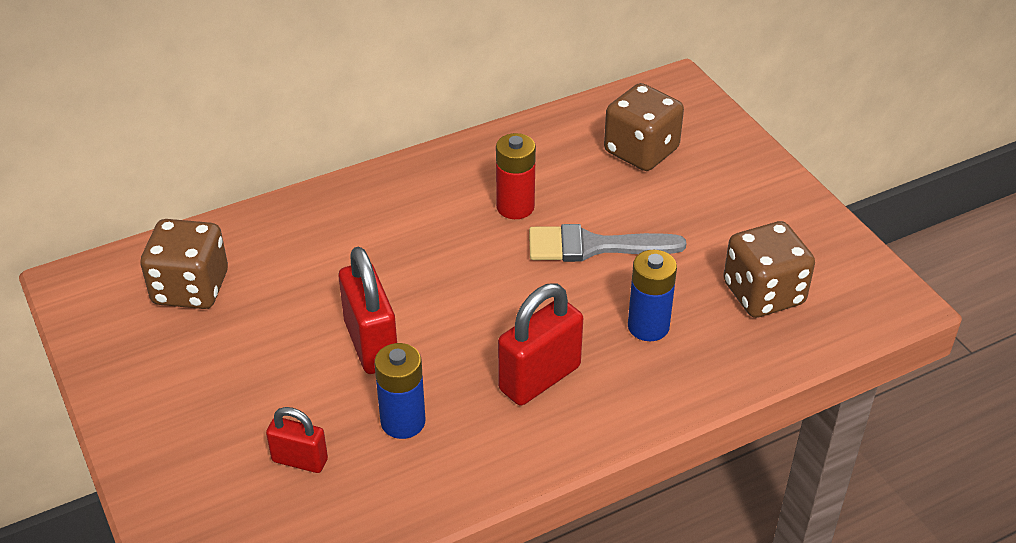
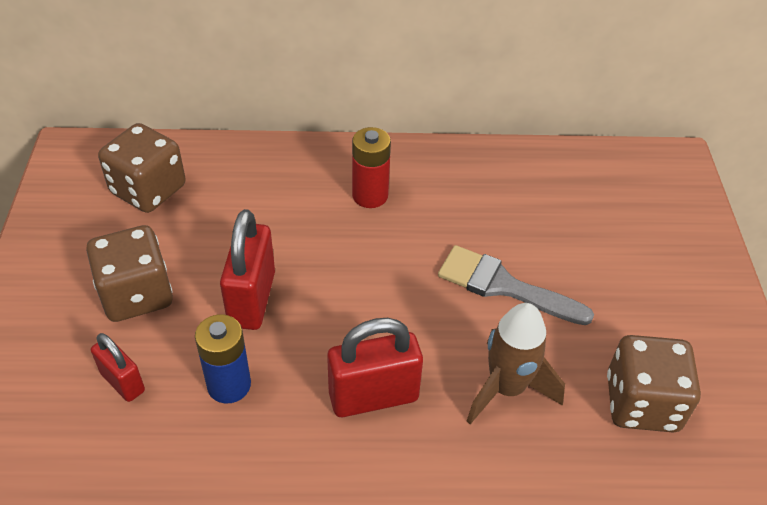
camera: 25 degrees right, 5 degrees up
red battery [496,133,536,219] -> red battery moved to [352,127,391,208]
brown dice [604,83,684,171] -> brown dice moved to [86,225,173,322]
blue battery [628,250,677,341] -> brown rocket [467,303,565,424]

